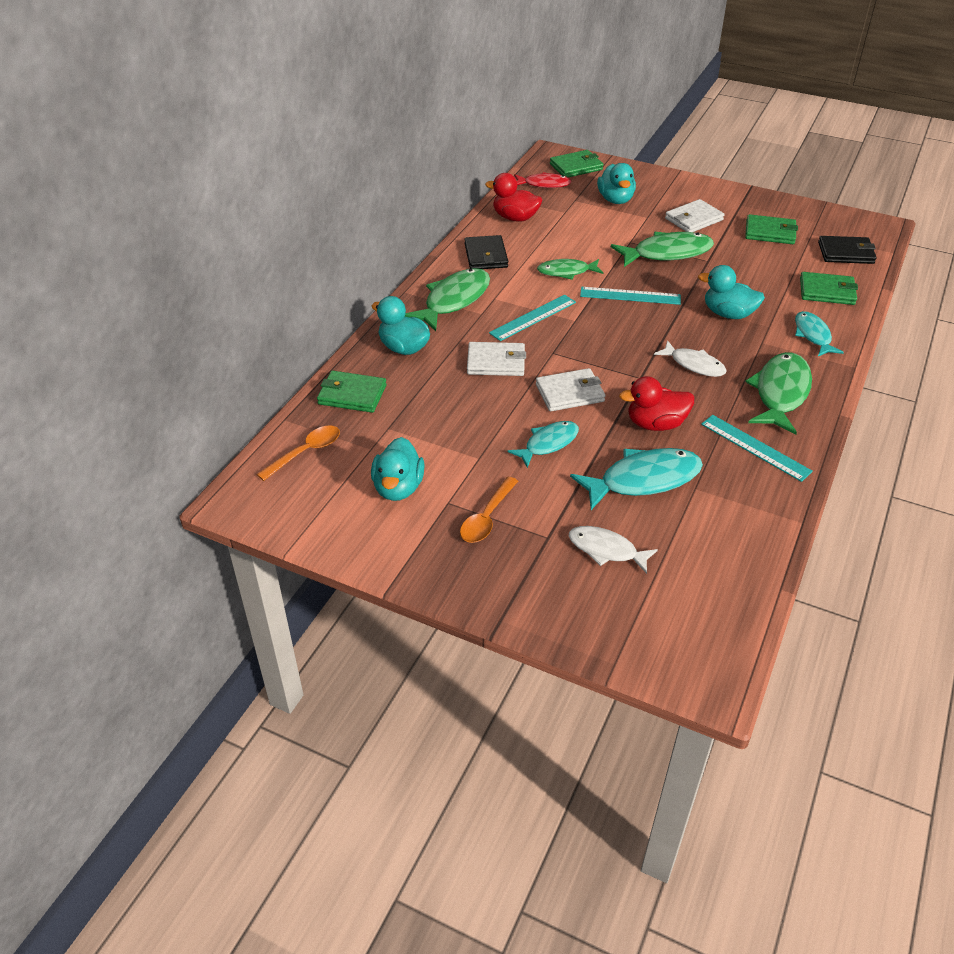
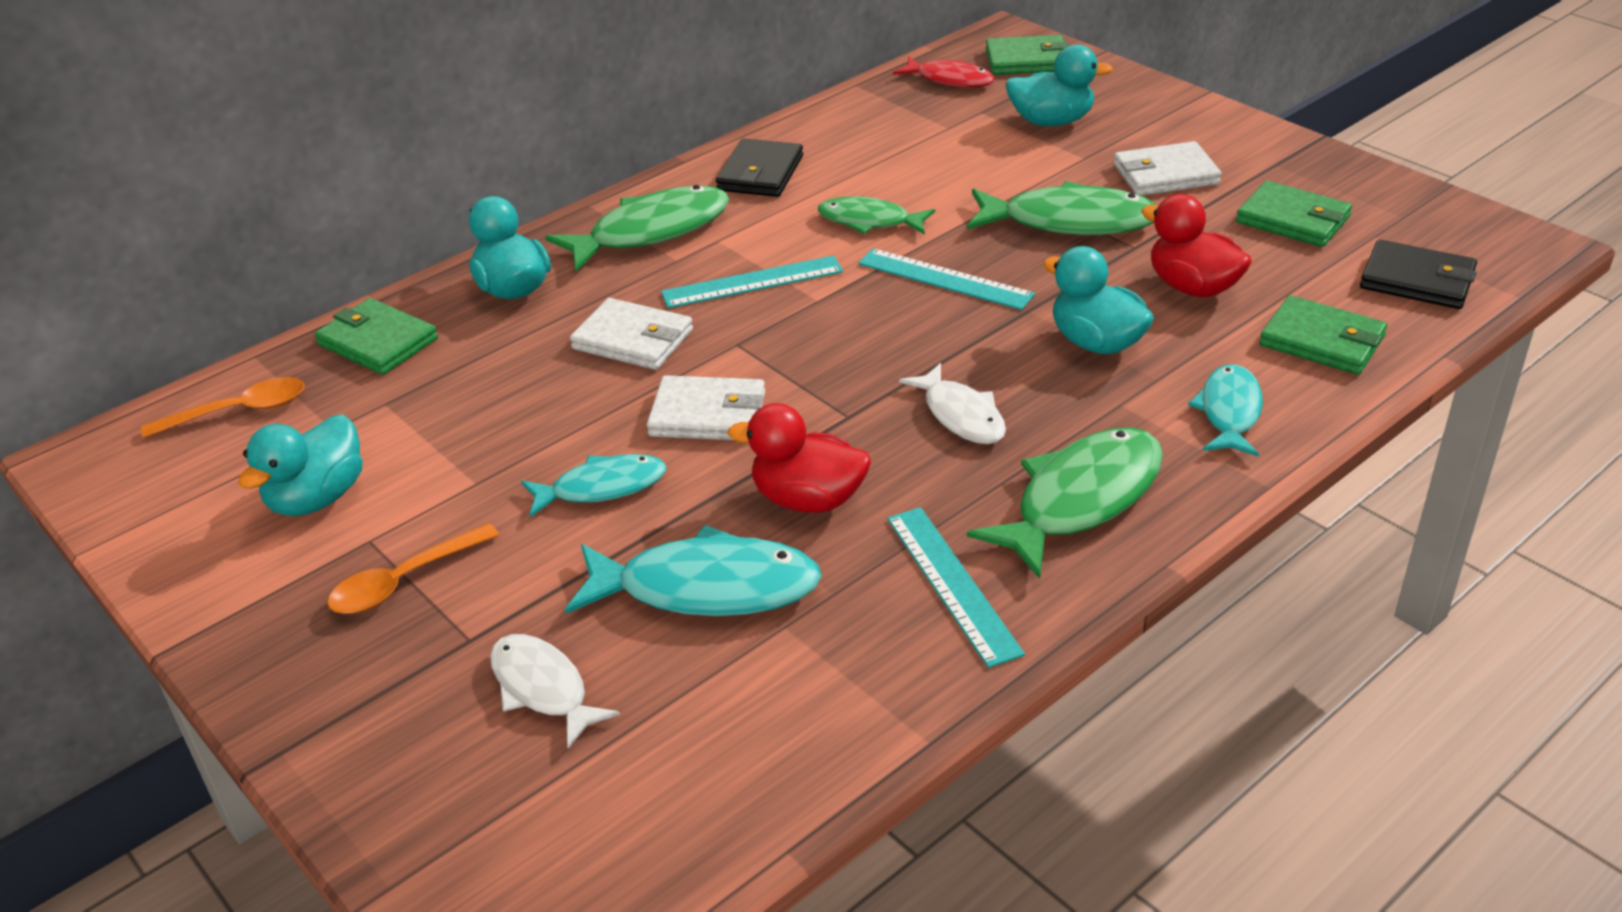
camera: 25 degrees right, 5 degrees down
red duck [485,173,542,222] -> red duck moved to [1141,194,1252,297]
turquoise duck [597,163,636,204] -> turquoise duck turned 105 degrees counterclockwise [1005,44,1113,126]

